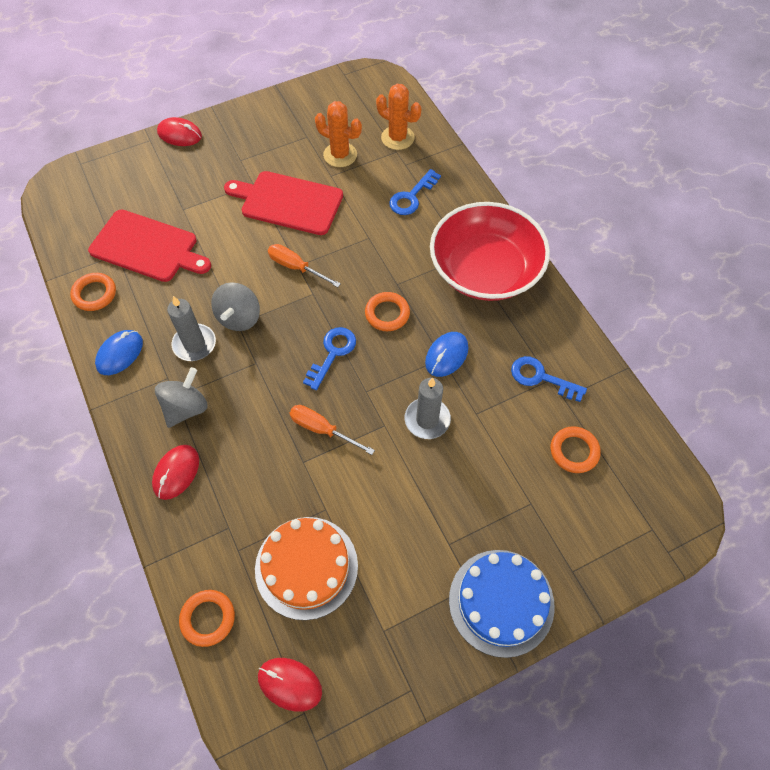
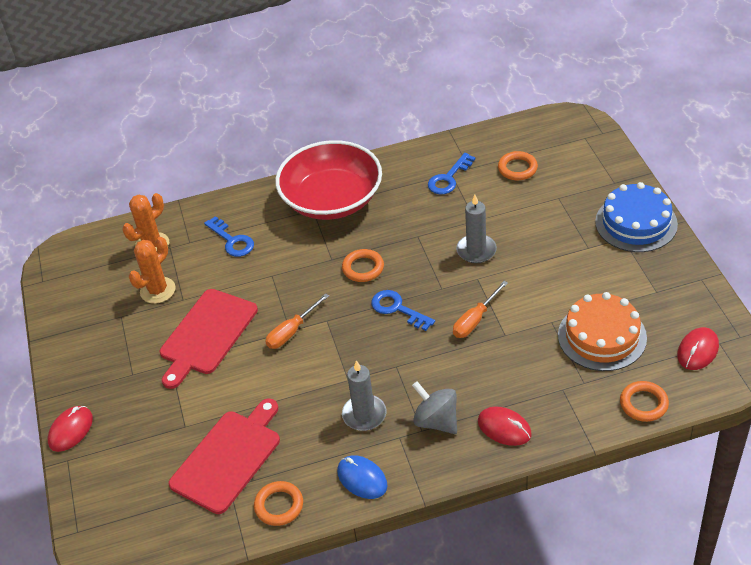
camera: 75 degrees left, 15 degrees down
grey spinning top [211,282,260,331] -> none
blue mouse [425,332,468,377] -> none

